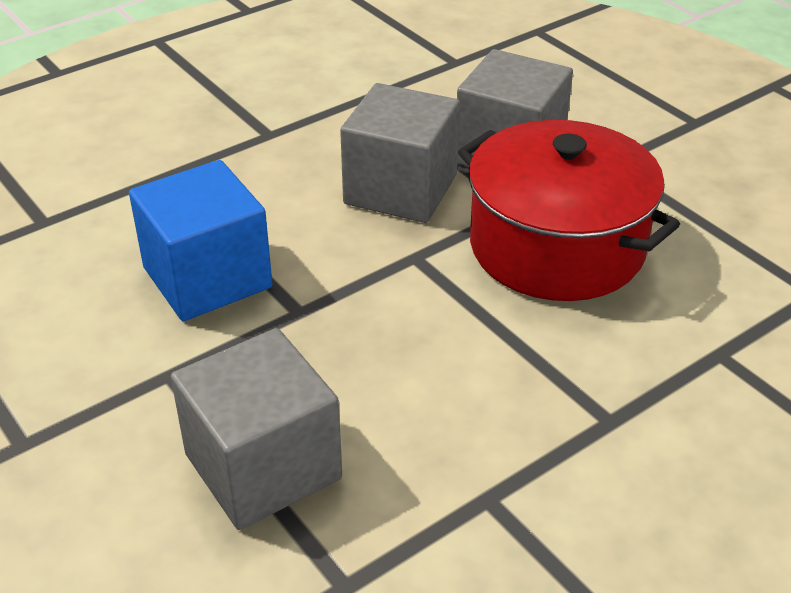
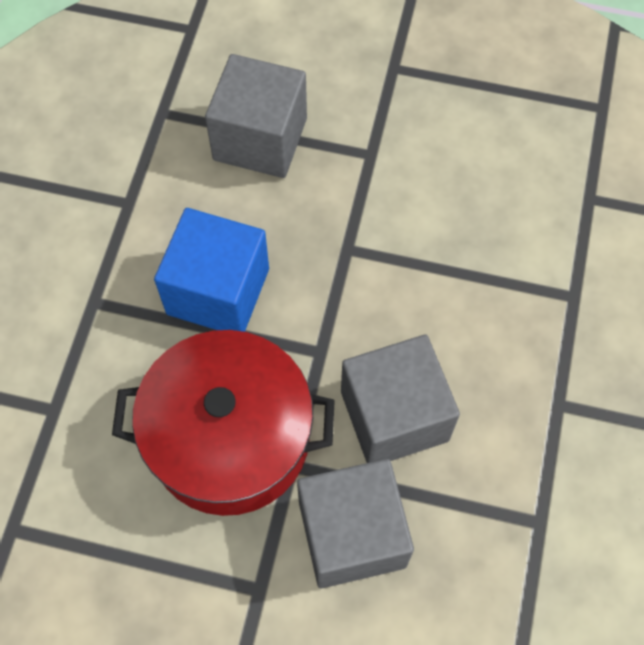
camera: 140 degrees right, 25 degrees up
blue cube [129,160,273,321] -> blue cube moved to [154,208,269,332]

